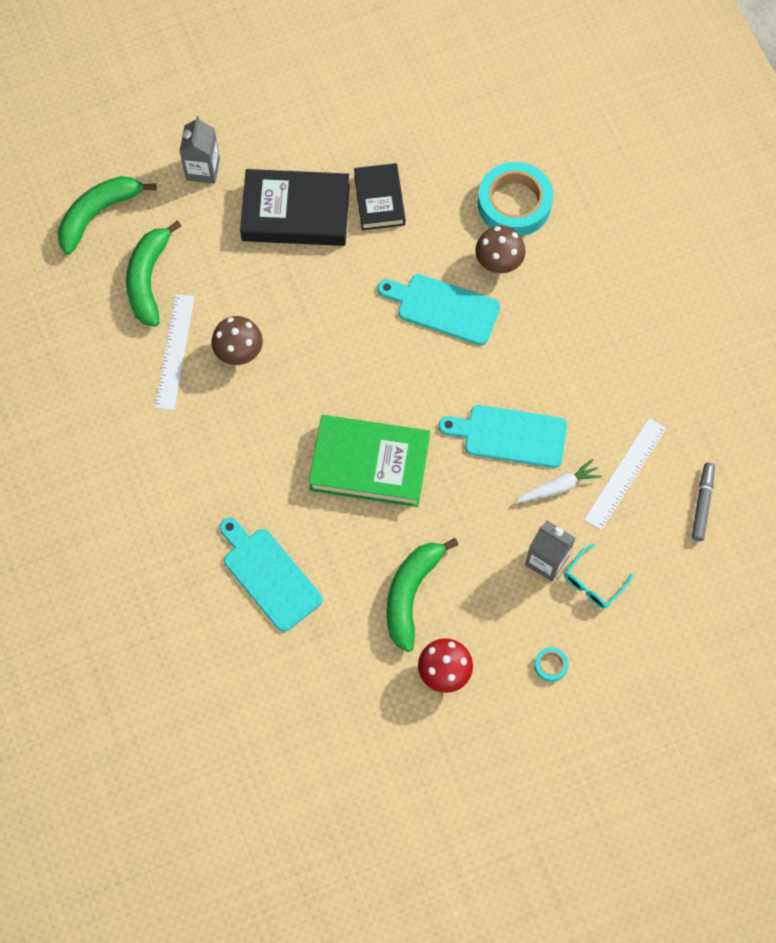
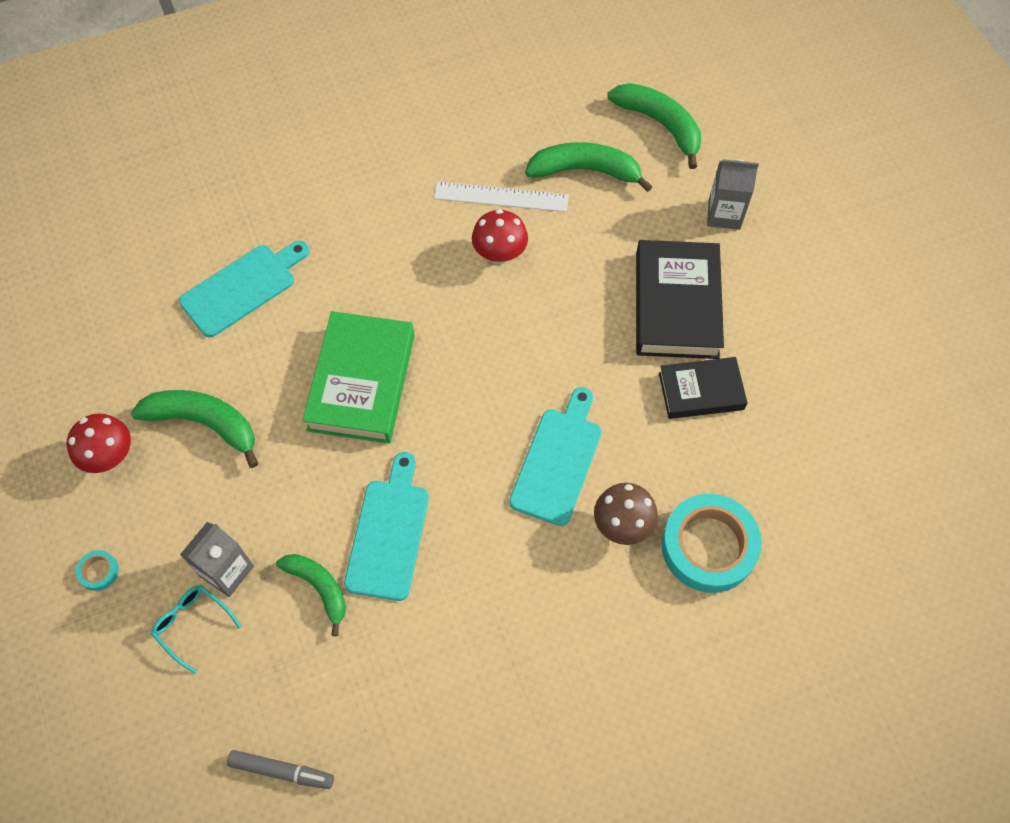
camera: 90 degrees right, 5 degrees down
brown mushroom [211,316,263,365] -> red mushroom [472,209,528,265]
white carrot [515,459,602,503] -> green banana [276,554,346,636]
white ruler [584,418,666,530] -> none

